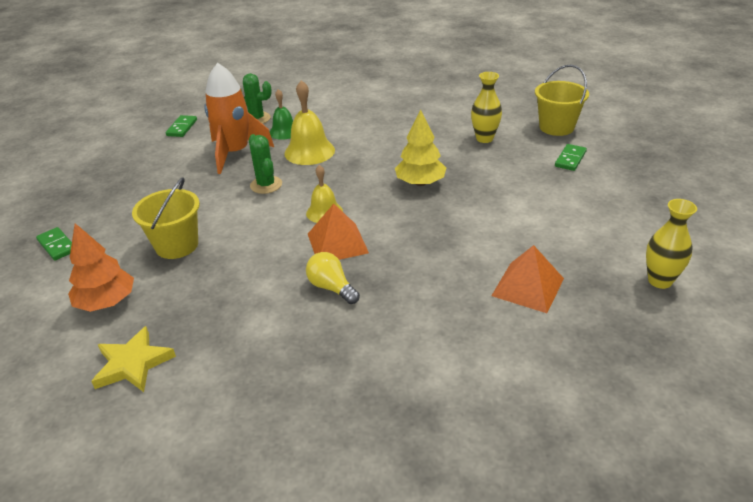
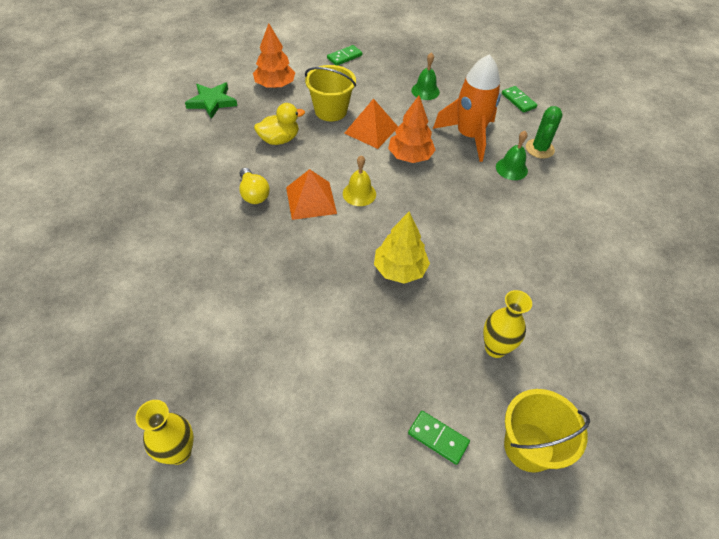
camera: 90 degrees right, 15 degrees up
yellow star [91,326,176,392] -> green star [185,82,237,119]
green domino [166,115,197,137] -> green domino turned 45 degrees clockwise [502,86,537,113]
green cactus [249,134,282,194] -> orange tree [388,96,435,163]
yellow bell [285,80,335,165] -> none
yellow light bulb [306,252,360,304] -> yellow light bulb turned 105 degrees clockwise [239,168,270,204]
orange pyramid [491,245,564,313] -> orange pyramid moved to [344,98,398,149]
none -> yellow duck [254,103,305,145]
none -> green bell [411,52,440,100]

